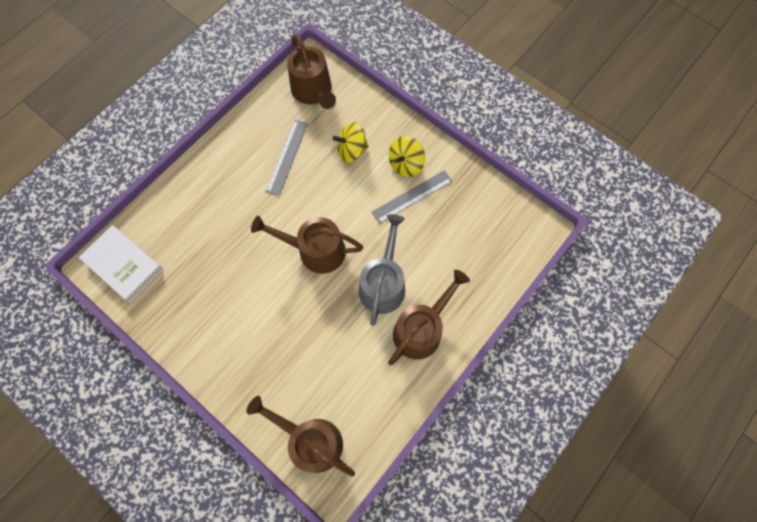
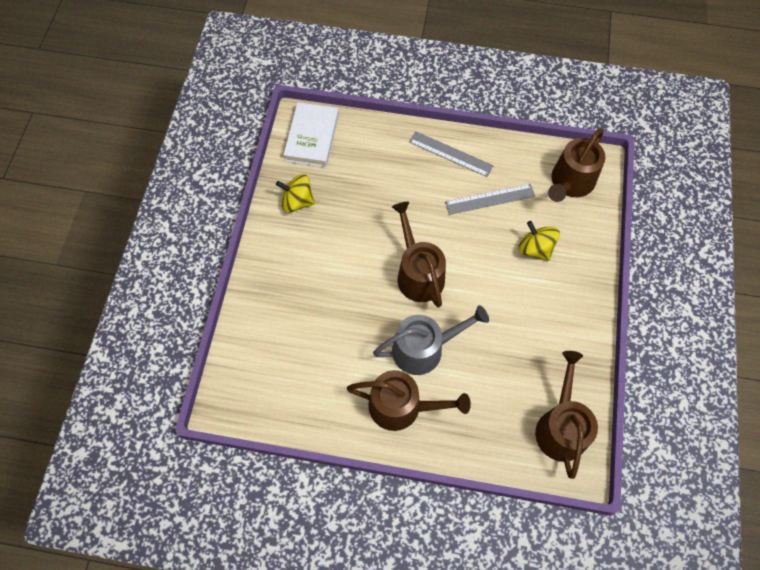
camera: 60 degrees right, 5 degrees down
brown watering can [246,396,355,477] -> brown watering can moved to [535,351,598,479]
grey ruler [372,170,453,224] -> grey ruler moved to [409,131,493,177]
yellow spinning top [389,136,425,177] -> yellow spinning top moved to [276,174,315,213]

